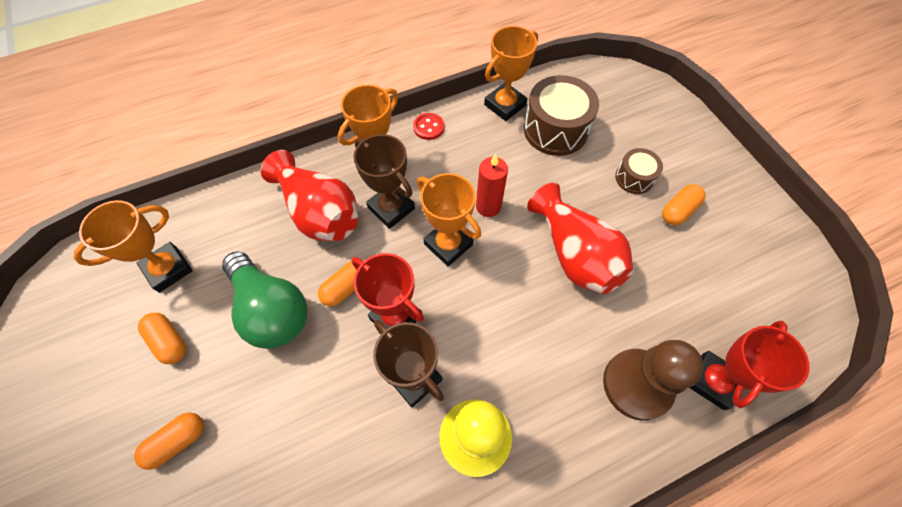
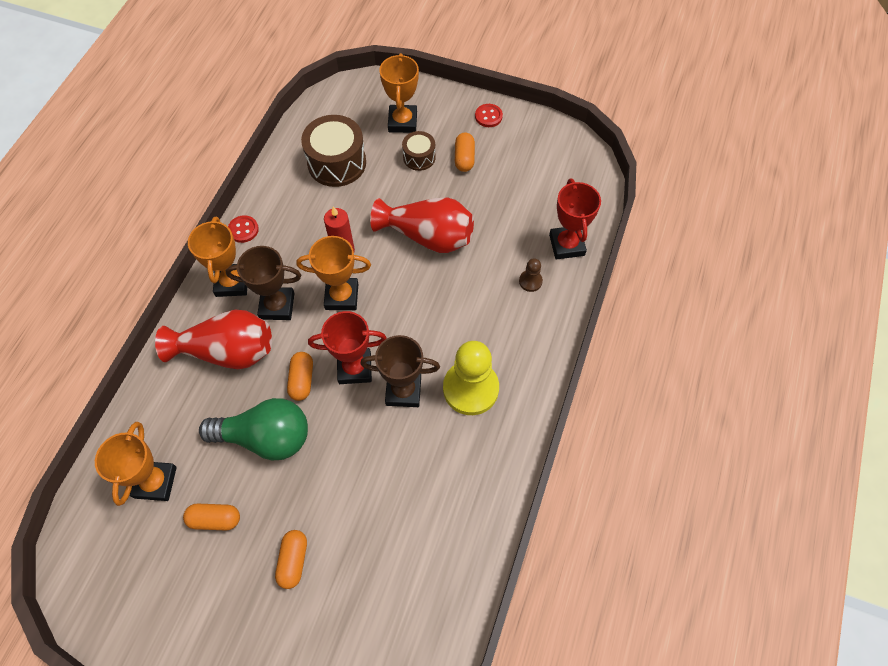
camera: 45 degrees left, 0 degrees up
orange trophy [484,26,538,121] -> orange trophy moved to [379,53,419,133]
brown pawn [603,340,704,421] -> brown pawn [519,258,543,292], size x0.45
none -> red button [475,104,503,127]

